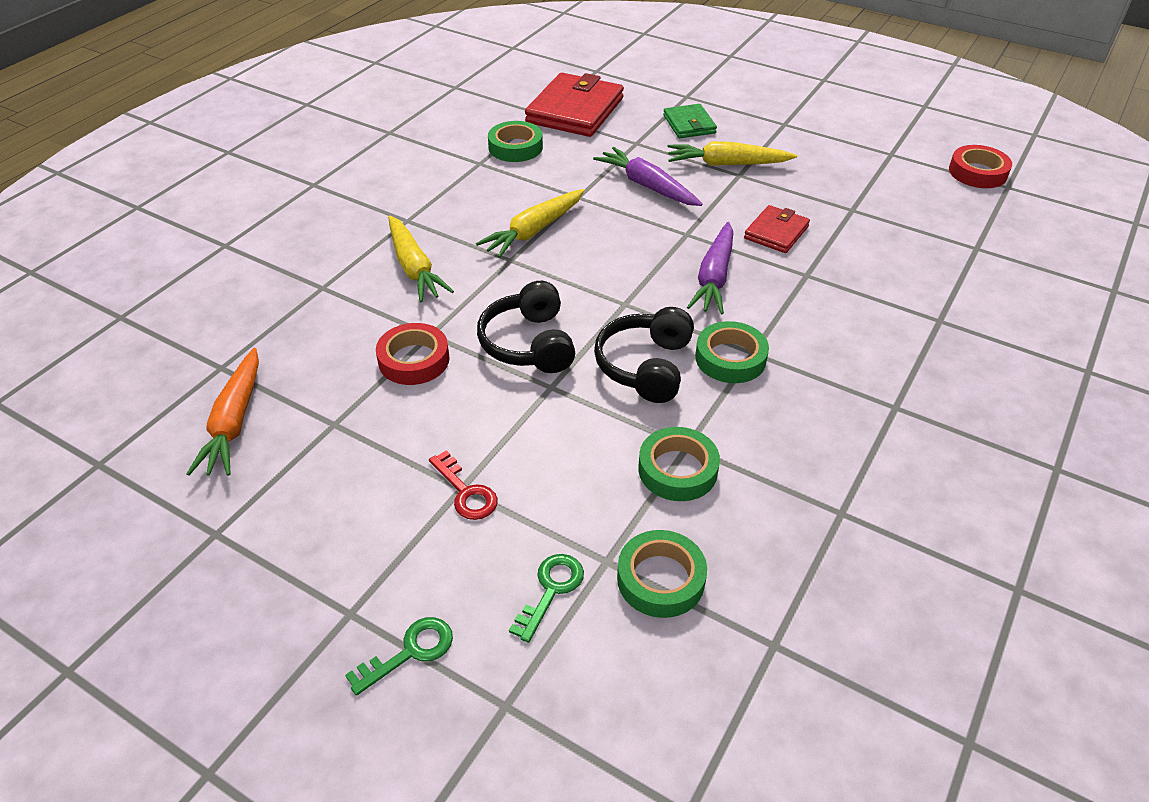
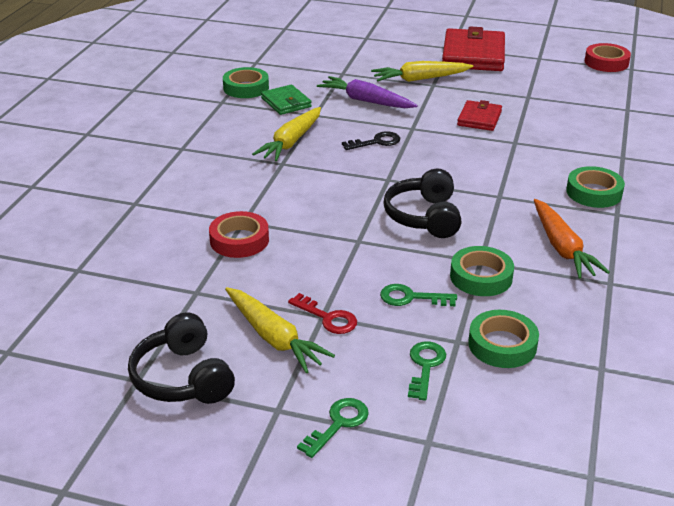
camera: 15 degrees left, 10 degrees down
orange carrot [186,348,259,476] -> orange carrot moved to [534,199,610,279]
yellow carrot [388,216,454,302] -> yellow carrot moved to [225,287,335,373]
black headphones [477,281,575,373] -> black headphones moved to [128,312,235,404]
red wallet [525,73,624,137] -> red wallet moved to [442,26,505,71]
green wallet [663,104,717,138] -> green wallet moved to [261,85,312,115]
purple carrot [687,222,733,315] -> none
green tape [695,321,769,383] -> green tape moved to [566,166,625,208]
none -> black key [342,131,400,150]
none -> green key [380,284,457,306]

